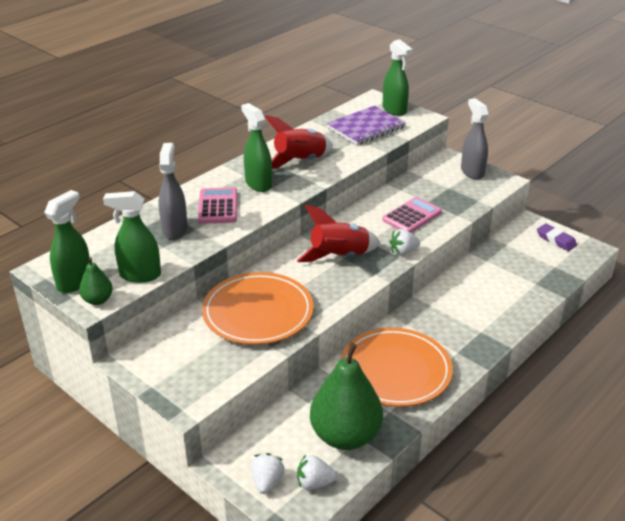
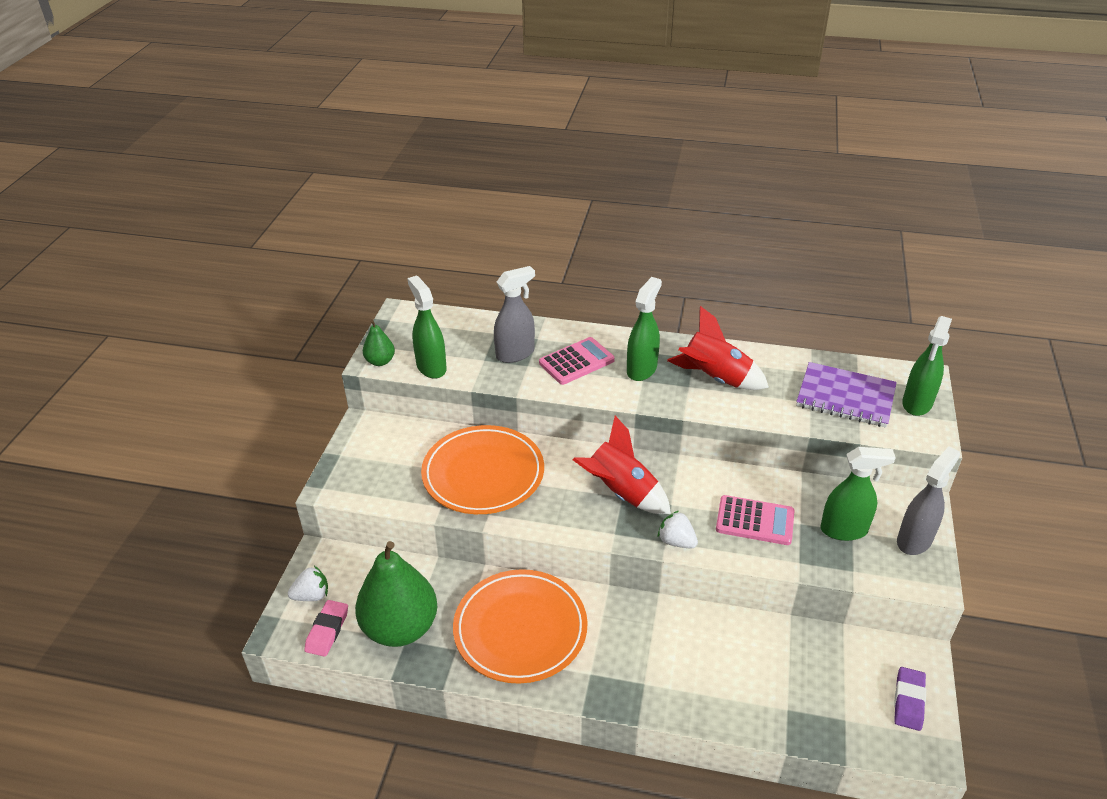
camera: 60 degrees right, 5 degrees up
green spray bottle [44,190,90,293] -> green spray bottle moved to [820,447,896,541]
white strawberry [297,454,337,490] -> pink eraser [304,600,348,657]

